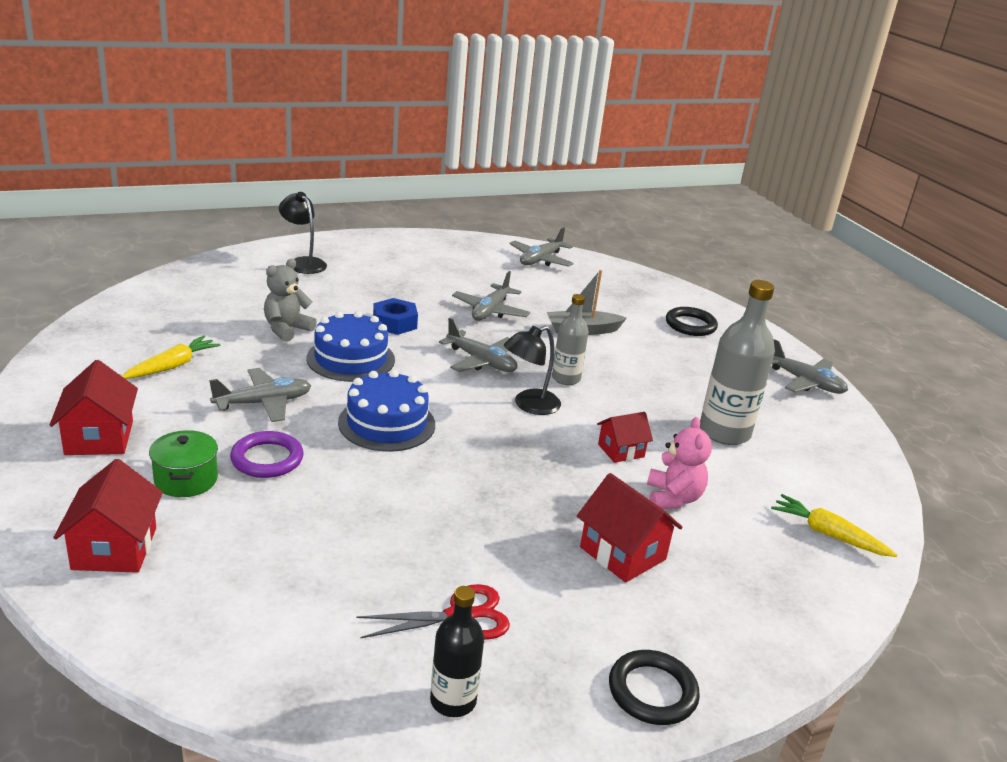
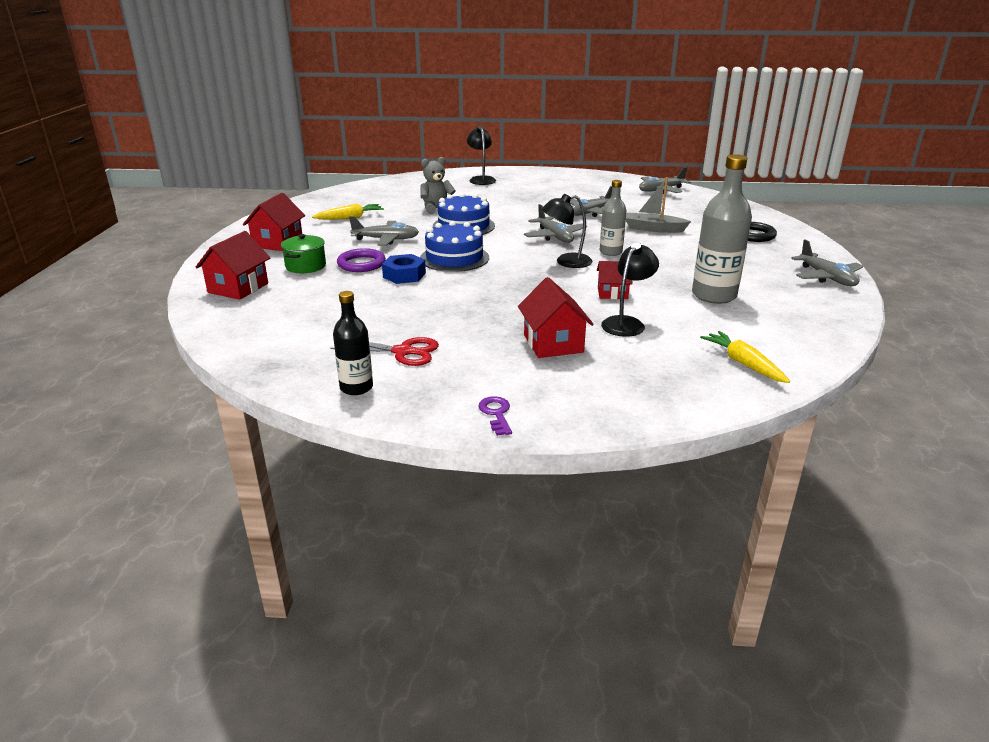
camera: 30 degrees right, 0 degrees up
blue nut [373,298,418,335] -> blue nut moved to [382,254,426,284]
black ring [609,650,700,725] -> purple key [478,396,512,436]
pink teddy bear [647,417,712,509] -> black lamp [601,243,659,337]

